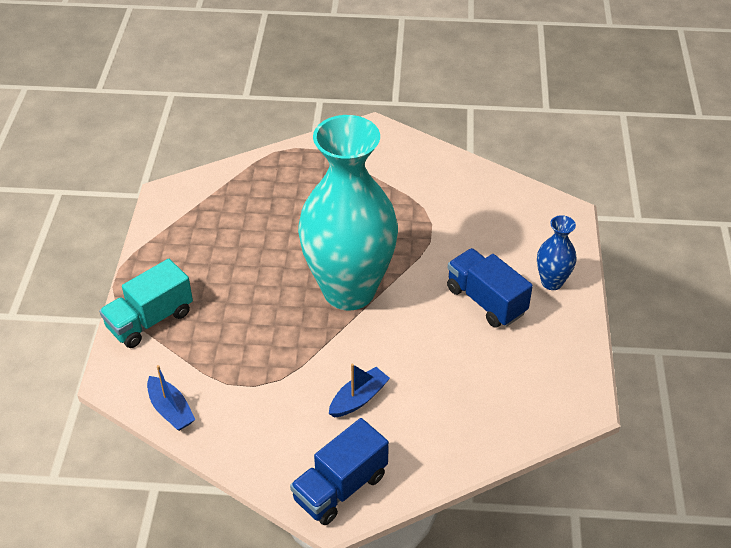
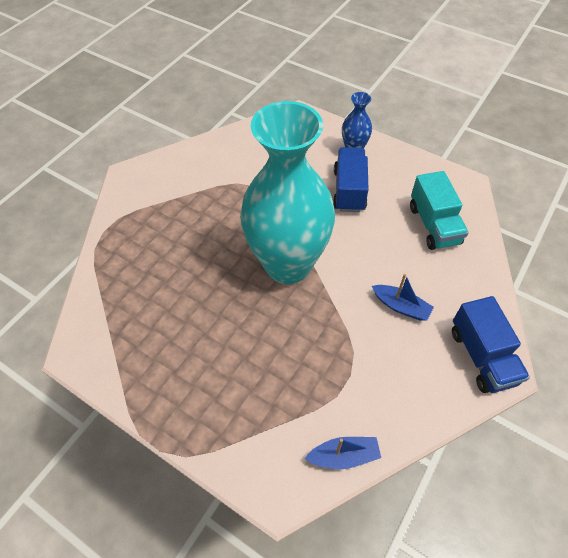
camera: 60 degrees left, 10 degrees up
turquoise truck [99,259,193,348] -> turquoise truck moved to [410,171,469,250]
blue boat [329,364,390,418] -> blue boat turned 135 degrees clockwise [372,274,434,321]
blue truck [447,248,533,328] -> blue truck turned 105 degrees clockwise [333,147,369,212]

